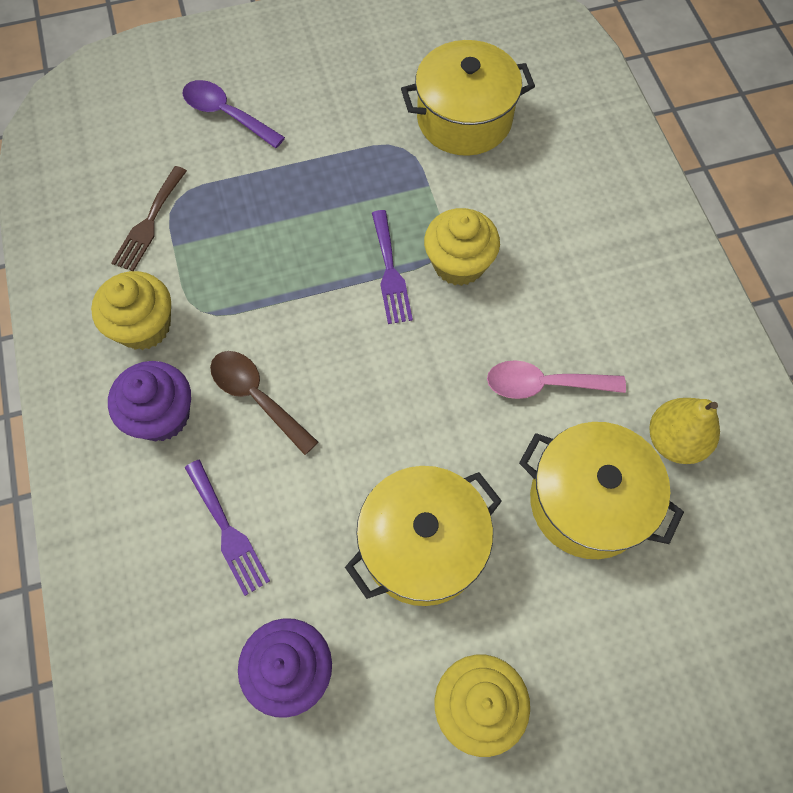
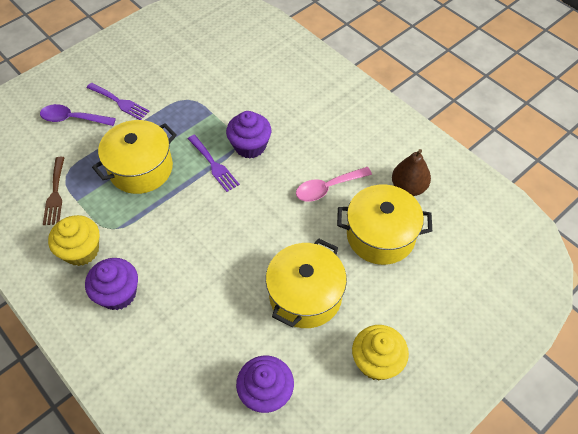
camera: 25 degrees left, 10 degrees down
purple fork [185,460,270,596] -> purple fork moved to [87,83,150,120]
brown spoon [210,351,318,455] -> none
yellow pot [401,40,535,156] -> yellow pot moved to [92,120,177,194]
yellow cupcake [424,208,500,286] -> purple cupcake [226,111,271,159]
yellow pear [649,398,720,464] -> brown pear [392,149,431,196]

